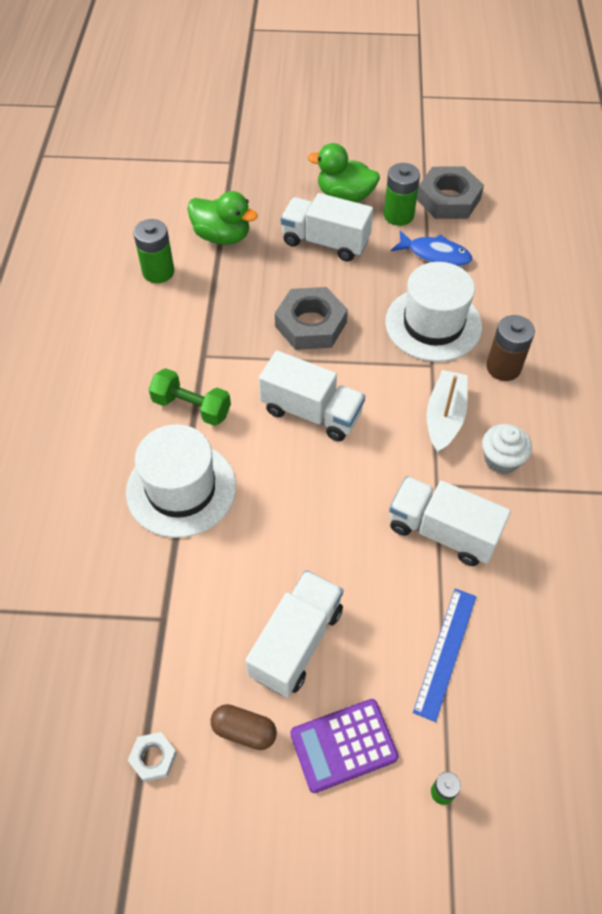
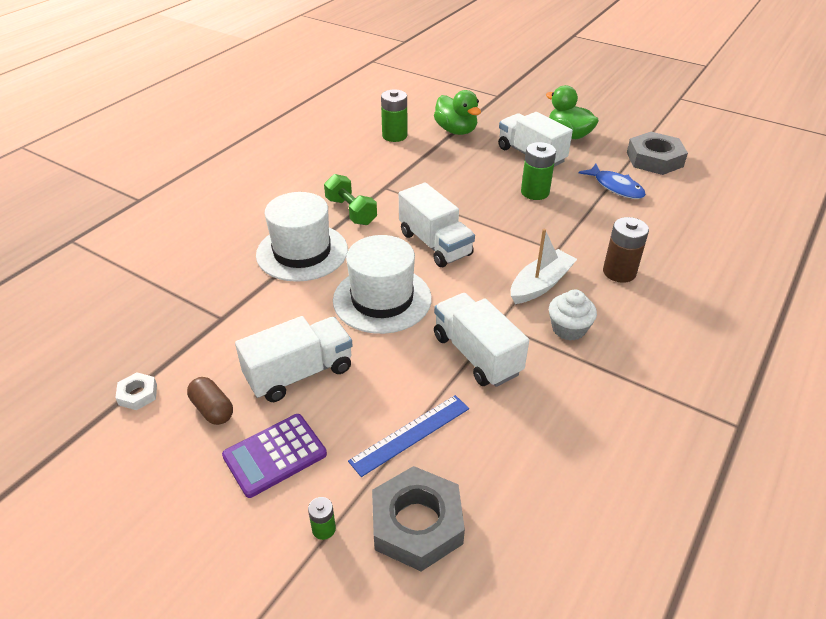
camera: 30 degrees right, 15 degrees down
grey nut [275,287,348,350] -> grey nut moved to [372,466,465,572]
purple calculator [290,699,399,793] -> purple calculator turned 45 degrees counterclockwise [222,414,327,498]
green battery [384,163,420,226] -> green battery moved to [521,142,556,200]
white hat [385,262,482,362] -> white hat moved to [333,235,432,334]

